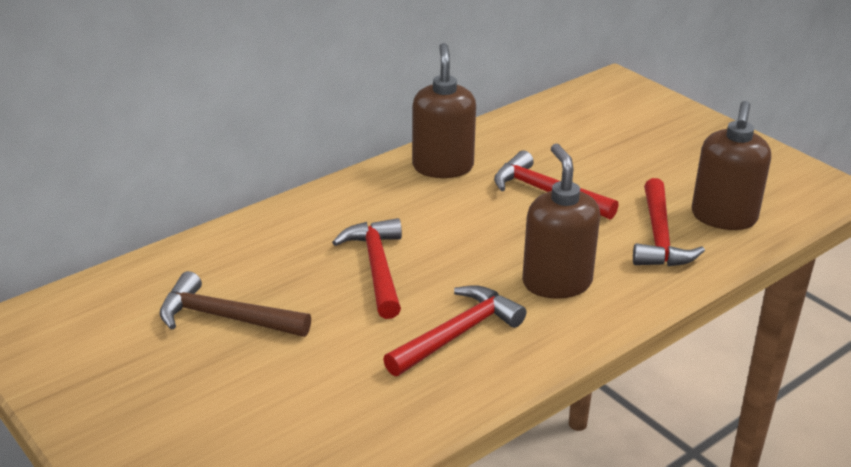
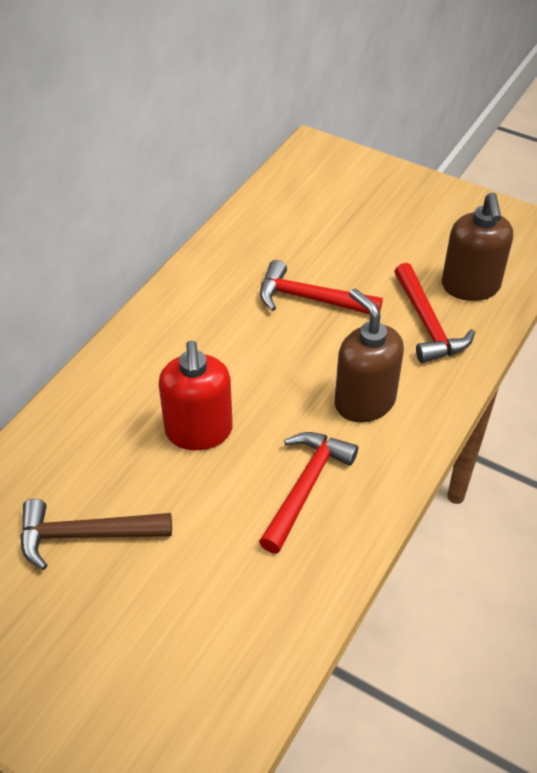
camera: 20 degrees left, 15 degrees up
red hammer [332,218,402,319] -> red soap dispenser [158,340,233,450]
brown soap dispenser [412,43,476,178] -> none

